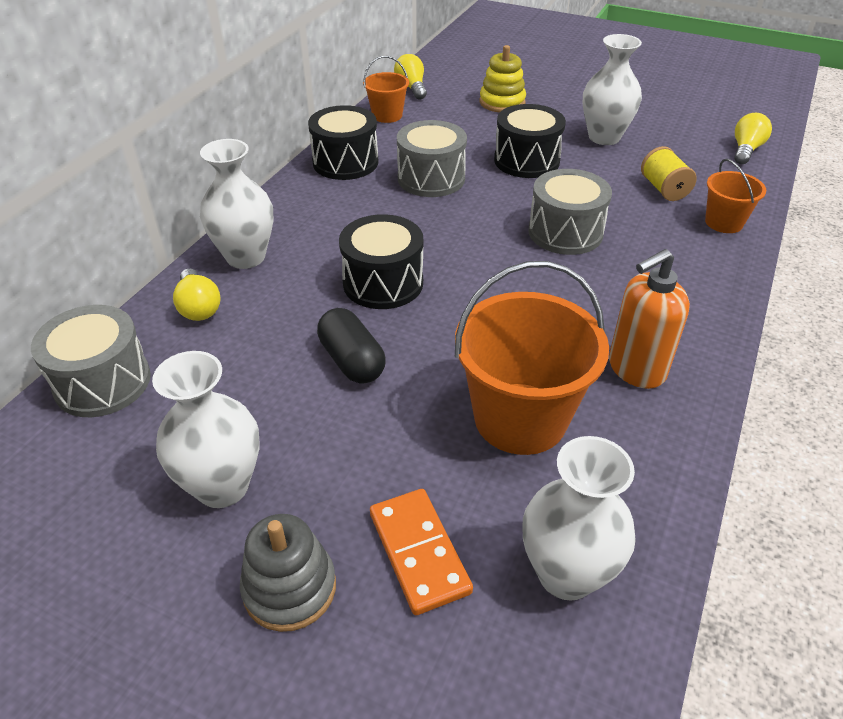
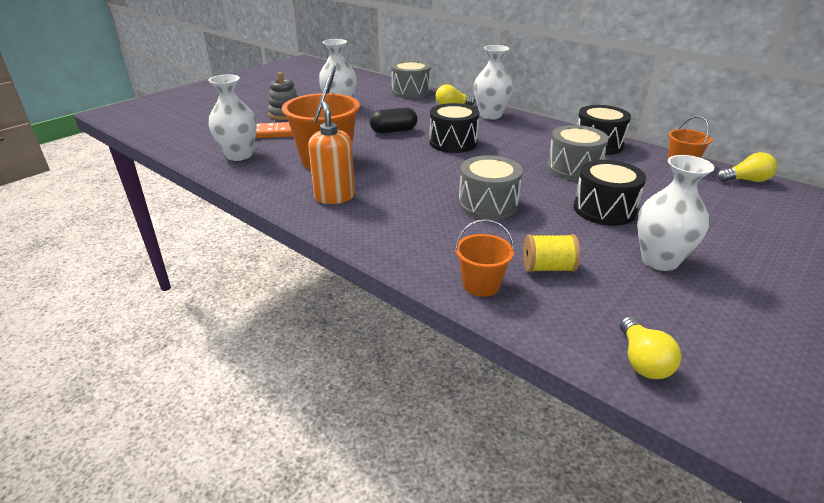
camera: 105 degrees right, 10 degrees down
yellow stacking toy [480,45,526,113] -> none
yellow light bulb [734,113,772,164] -> yellow light bulb turned 45 degrees clockwise [620,316,681,379]

